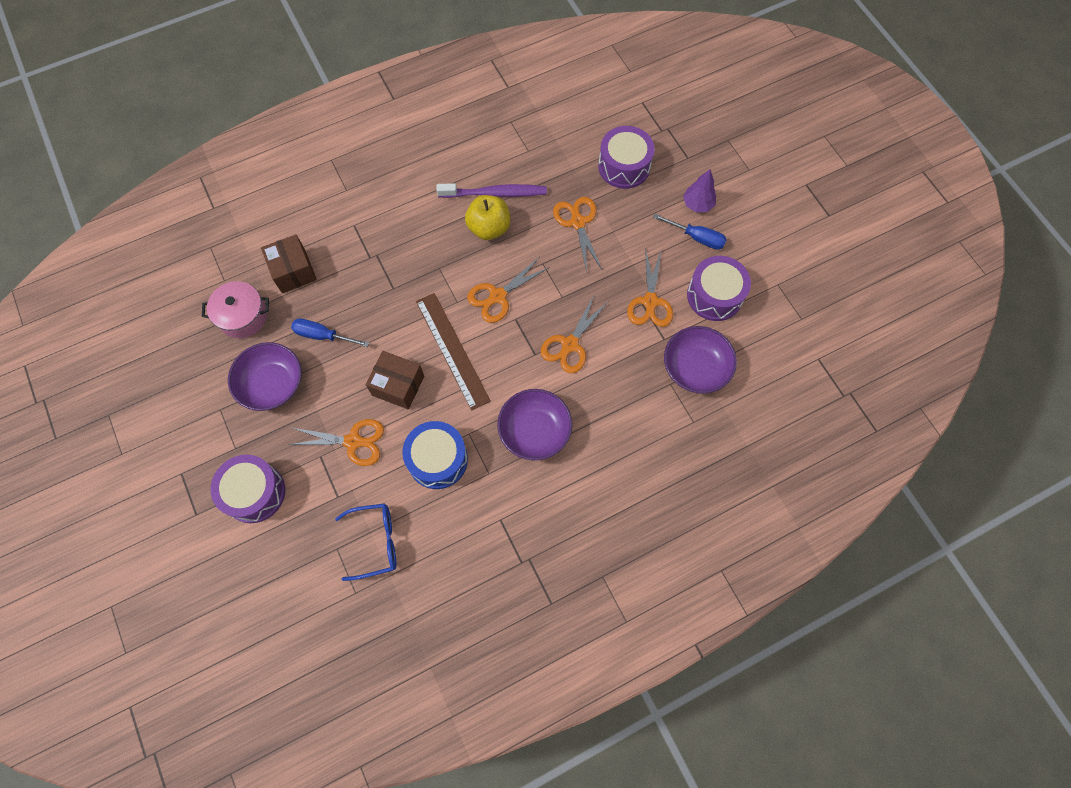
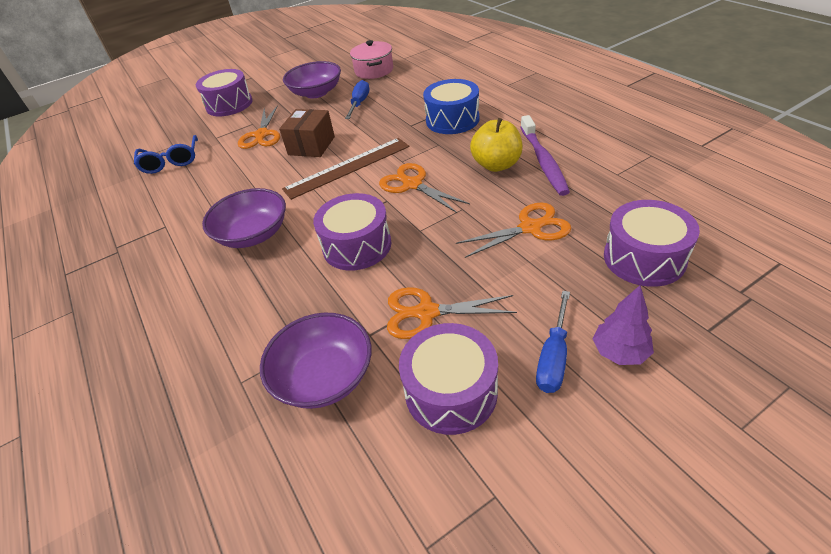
camera: 90 degrees right, 25 degrees down
brown box [261,234,317,293] -> none
blue drum [402,421,468,489] -> blue drum moved to [423,79,479,134]
orange scissors [541,295,608,373] -> purple drum [313,193,392,271]

